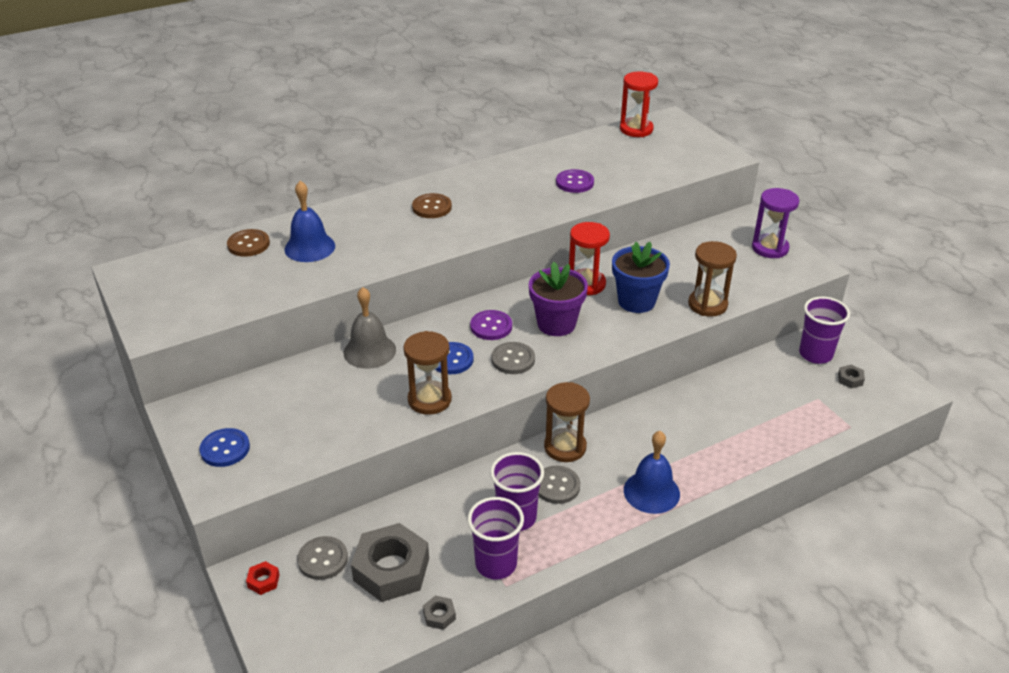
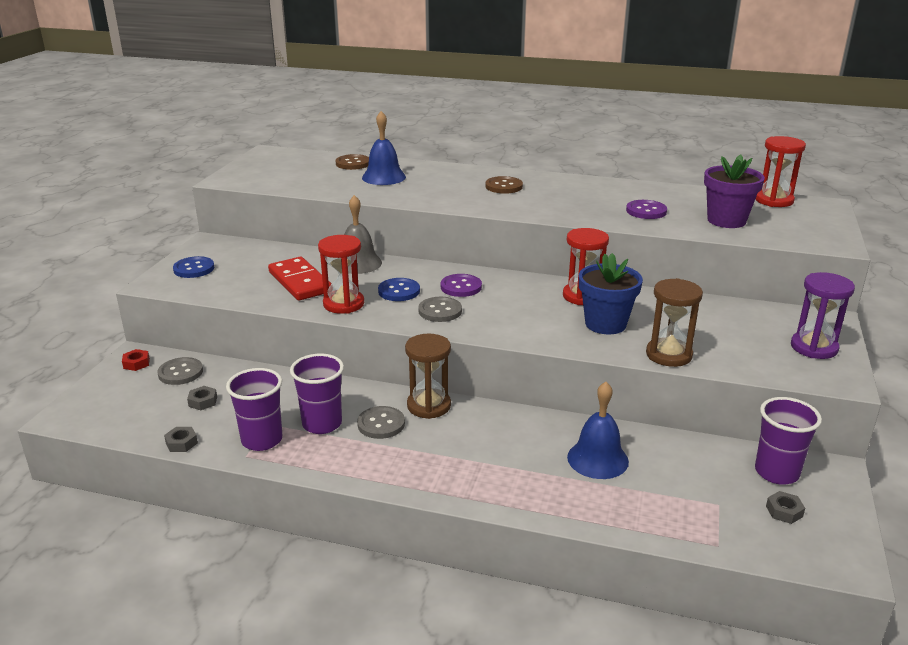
camera: 45 degrees right, 10 degrees down
grey nut [351,523,429,602] -> grey nut [187,386,217,410], size x0.42
brown hourglass [403,331,452,415] -> red hourglass [318,235,364,314]
purple flower pot [529,262,588,336] -> purple flower pot moved to [704,154,765,228]
blue bell [624,431,680,514] -> blue bell moved to [567,382,629,479]
none -> red domino [268,257,332,301]

